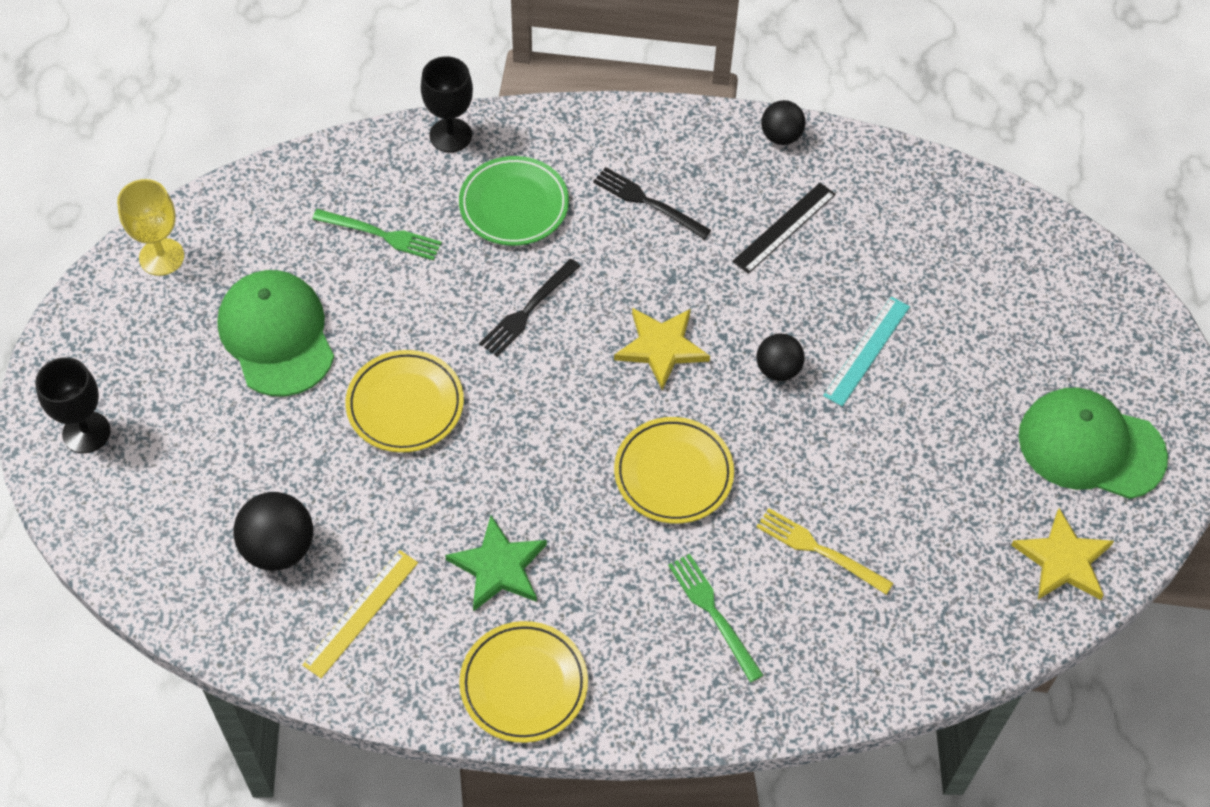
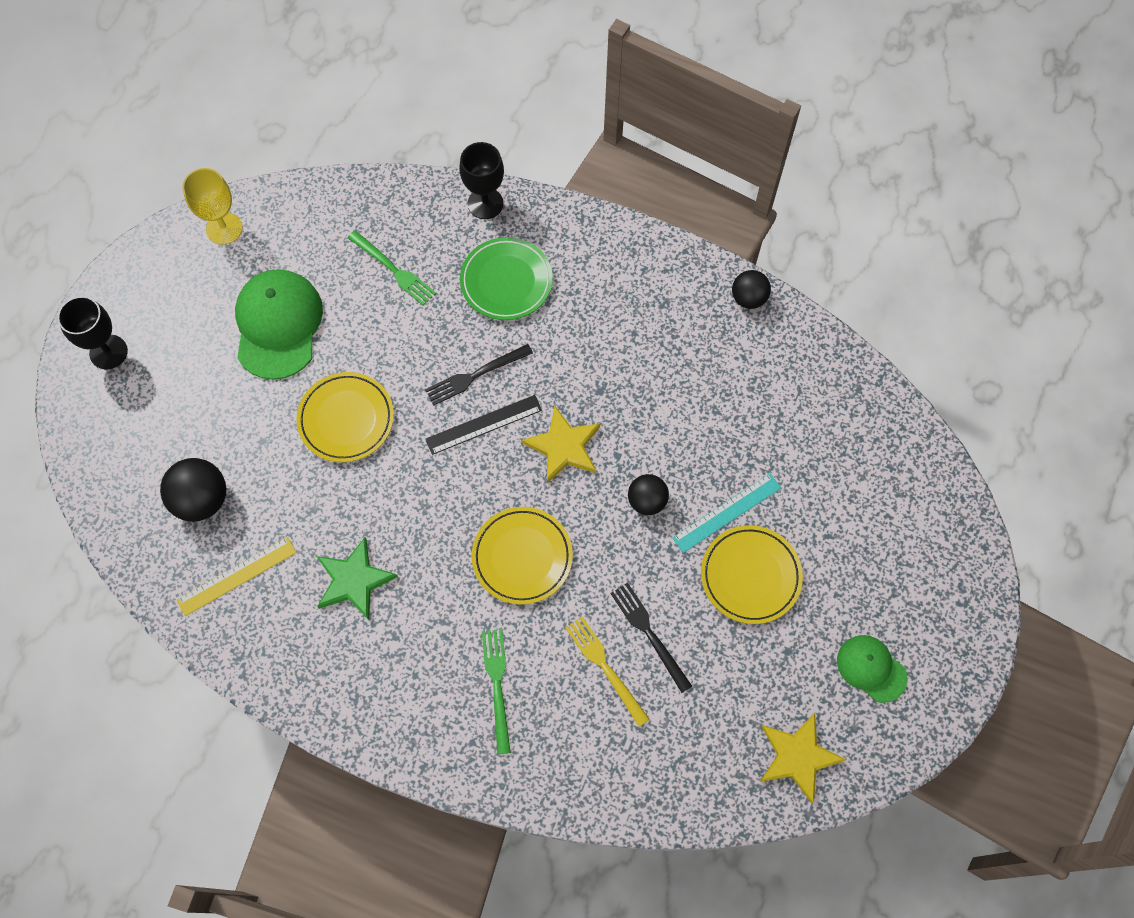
camera: 25 degrees right, 10 degrees up
yellow plate [459,621,588,743] -> yellow plate moved to [701,525,803,624]
black fork [593,167,711,239] -> black fork moved to [610,583,692,693]
black ruler [732,183,836,274] -> black ruler moved to [426,395,542,455]
green cap [1019,387,1168,499] -> green cap [837,635,907,703], size x0.57

